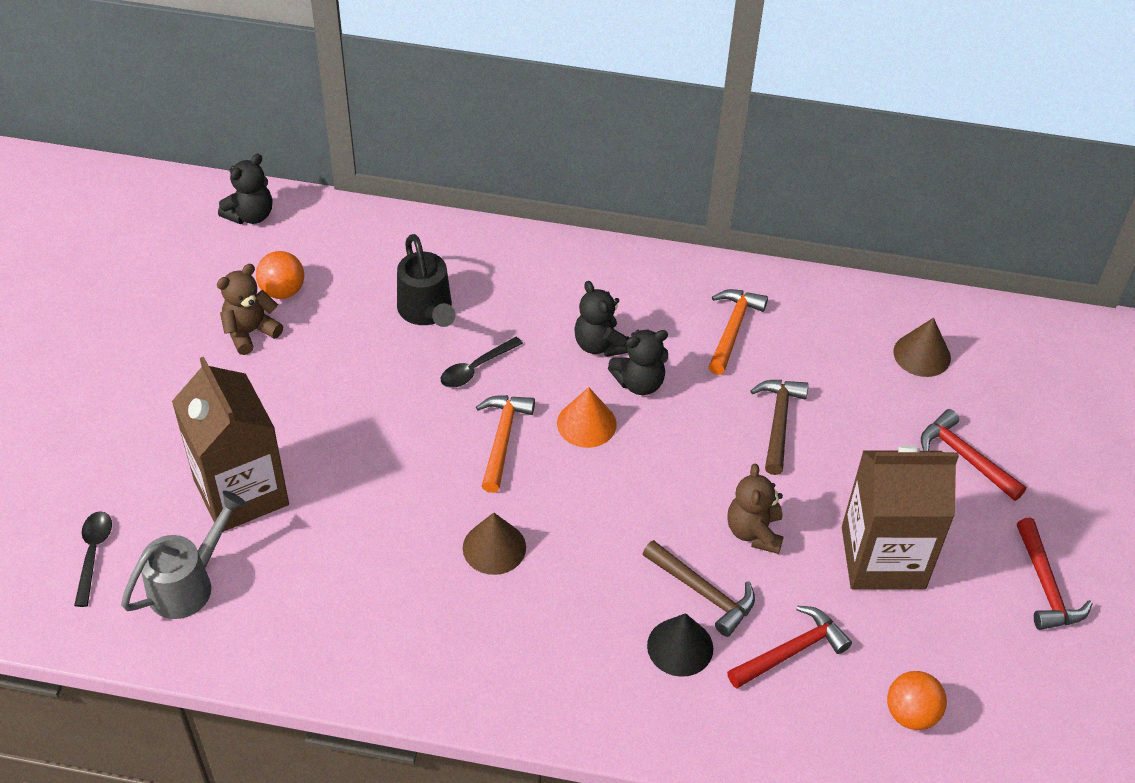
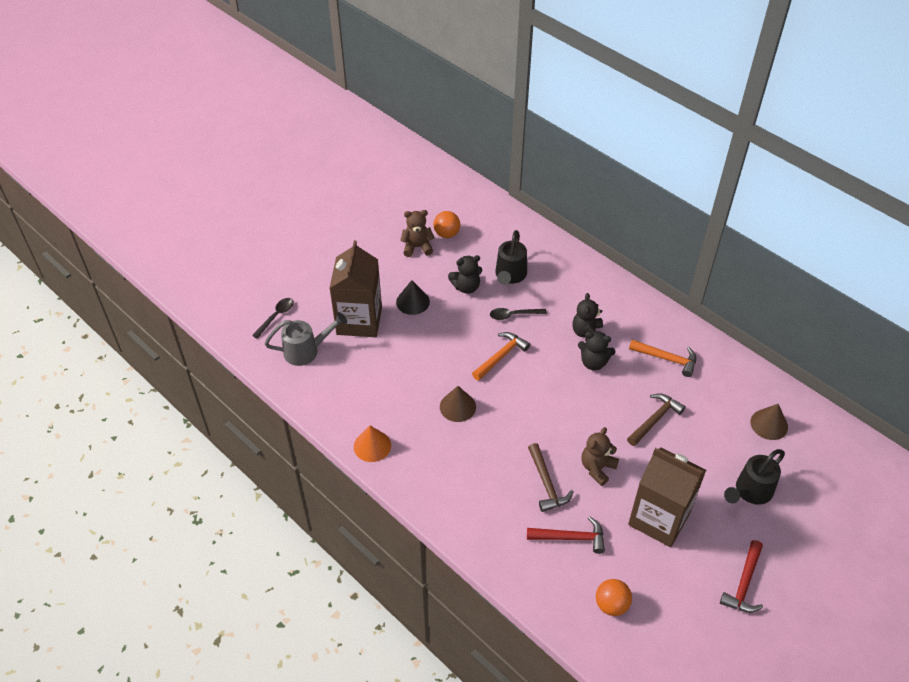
camera: 35 degrees right, 0 degrees up
black teddy bear [218,154,272,224] -> black teddy bear moved to [448,255,482,294]
orange cone [557,387,617,448] -> orange cone moved to [354,426,391,462]
black cone [647,613,713,677] -> black cone moved to [396,280,430,315]
orange hammer [708,289,768,375] -> orange hammer turned 60 degrees clockwise [629,340,696,377]
red hammer [921,409,1026,501] -> black watering can [724,449,785,505]

